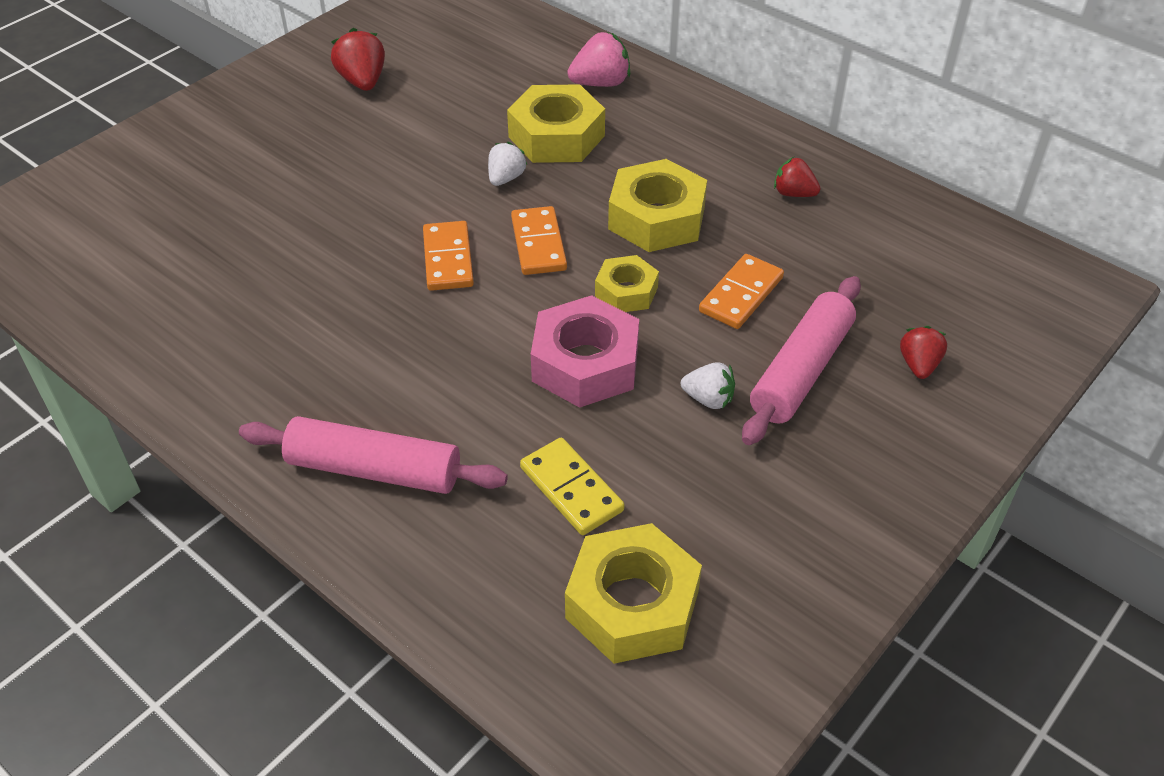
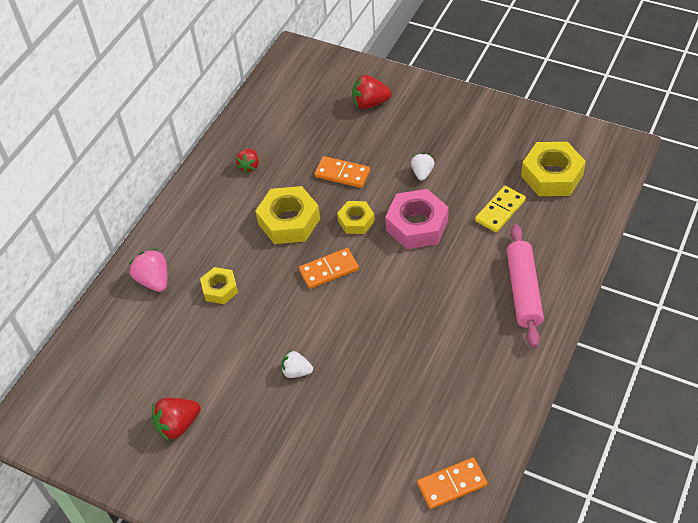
camera: 100 degrees left, 5 degrees up
orange domino [423,221,474,291] -> orange domino moved to [417,457,487,509]
white strawberry [488,142,527,186] -> white strawberry moved to [282,351,313,378]
yellow nut [507,84,605,163] -> yellow nut [200,267,238,304], size x0.59
pink rolling pin [742,276,861,445] -> none
red strawberry [900,326,947,379] -> red strawberry [352,75,392,109], size x1.50

